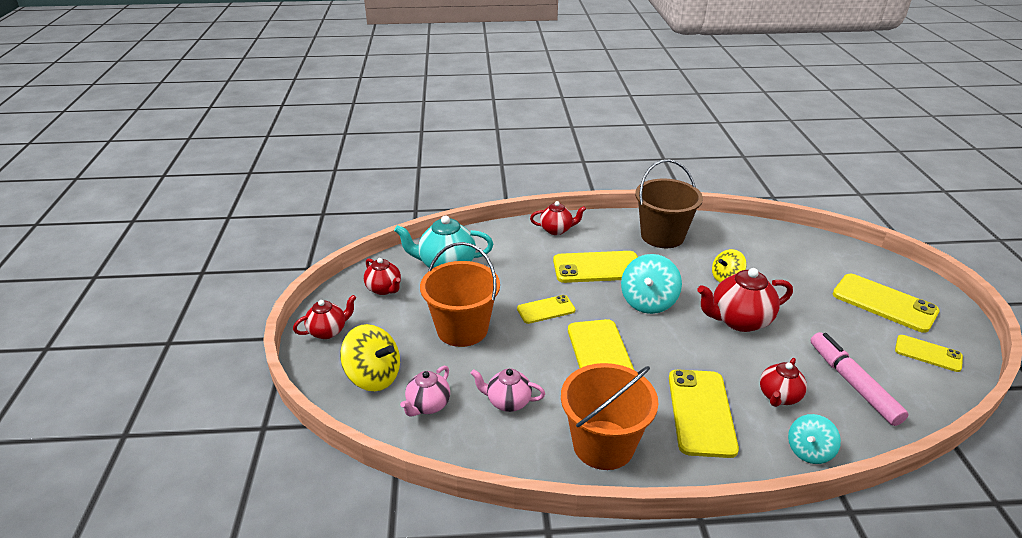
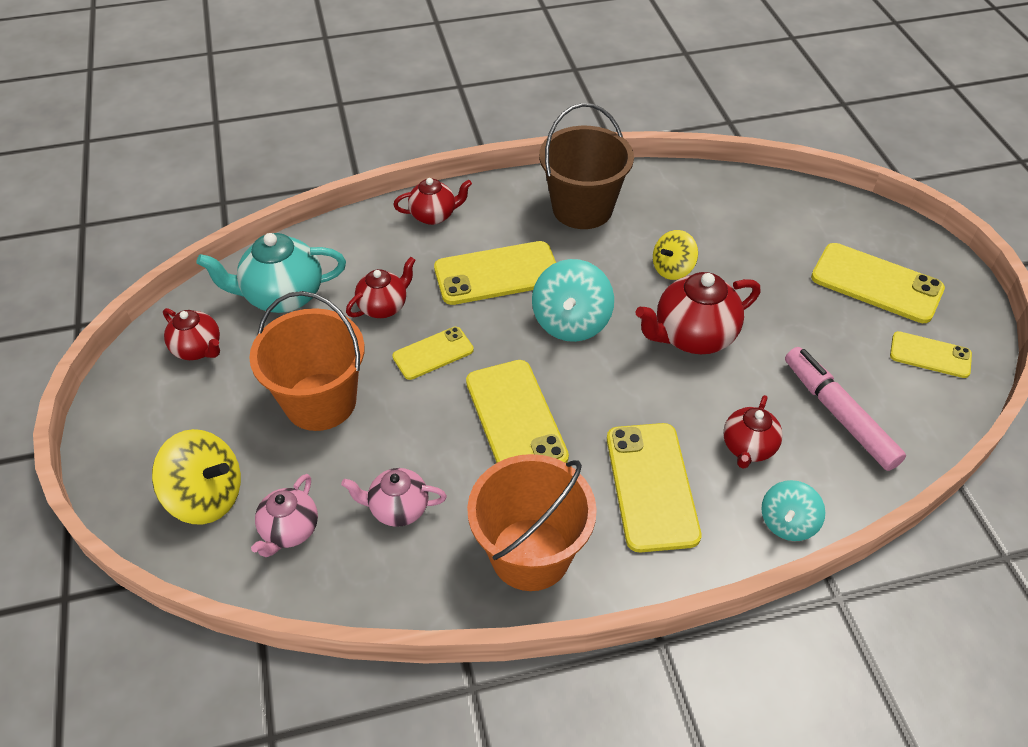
camera: 10 degrees left, 15 degrees up
red teapot [293,295,356,339] -> red teapot moved to [346,257,416,318]

